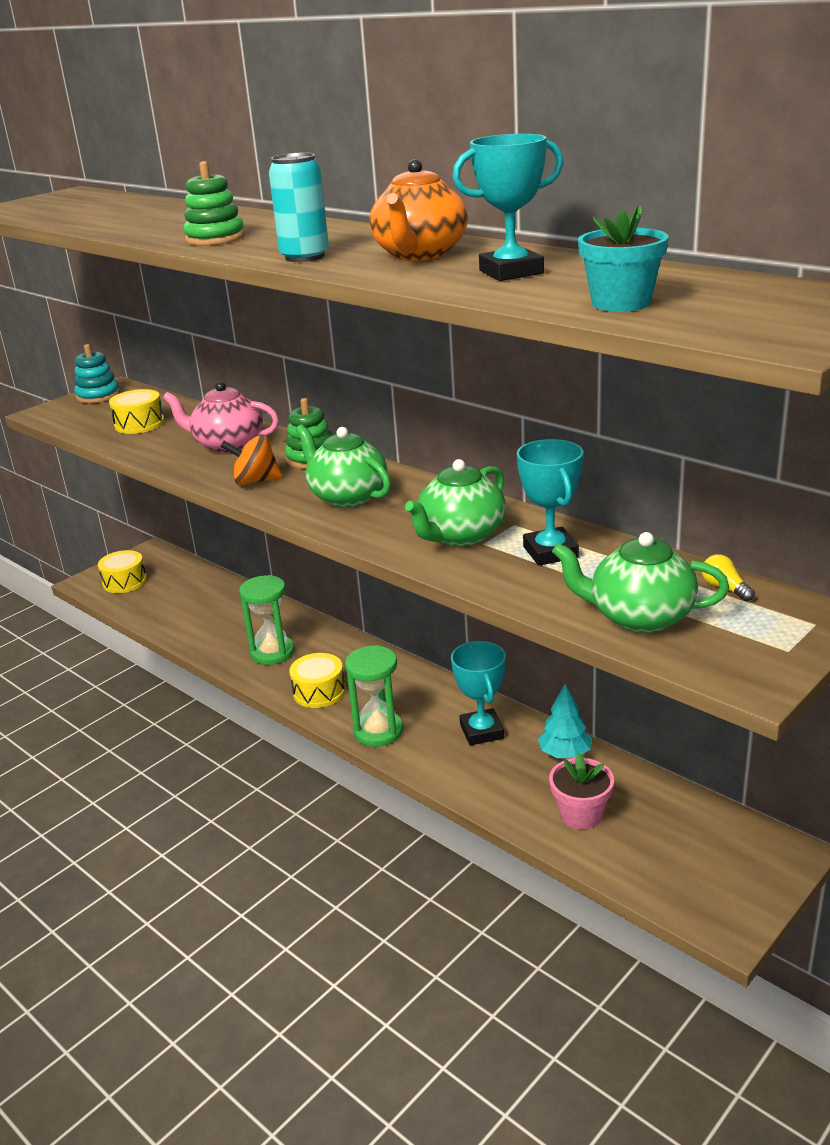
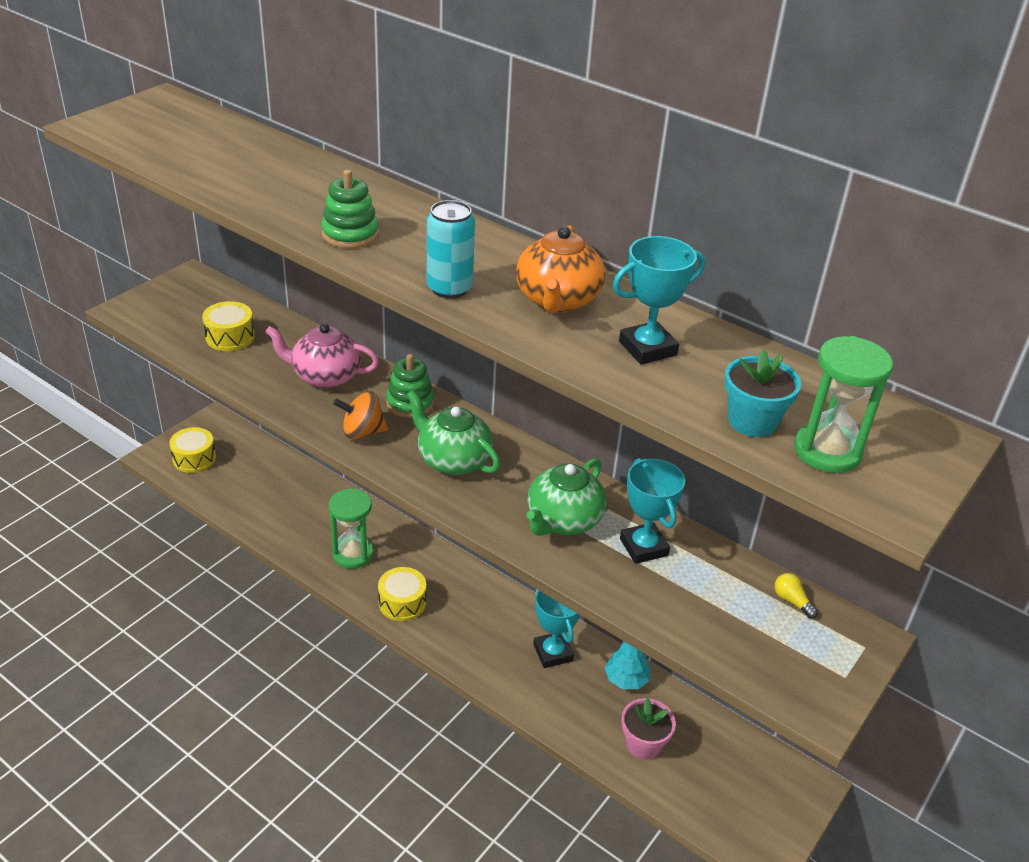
camera: 10 degrees left, 10 degrees up
turquoise stacking toy [74,344,120,403] -> none
green hourglass [345,645,403,747] -> green hourglass moved to [794,336,893,473]
green teapot [552,532,729,633] -> none

